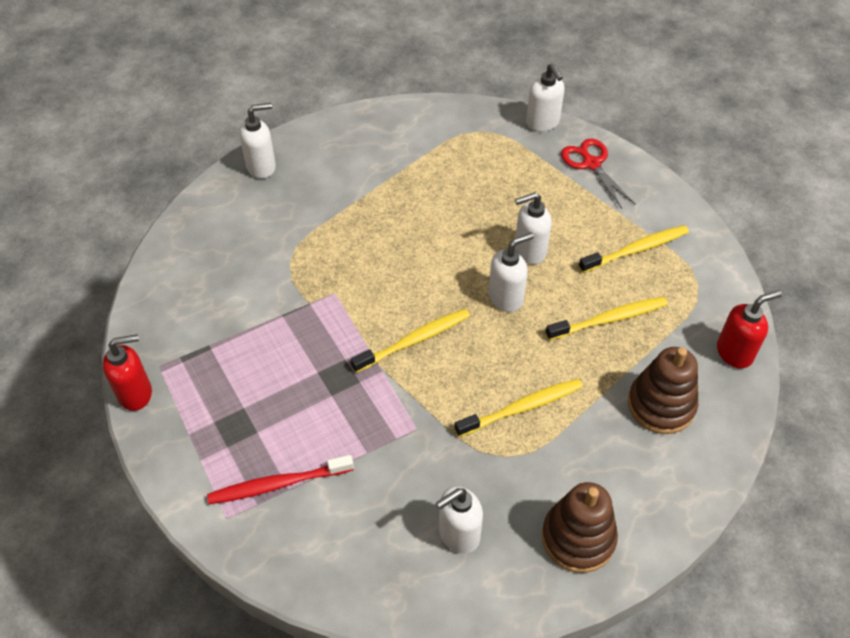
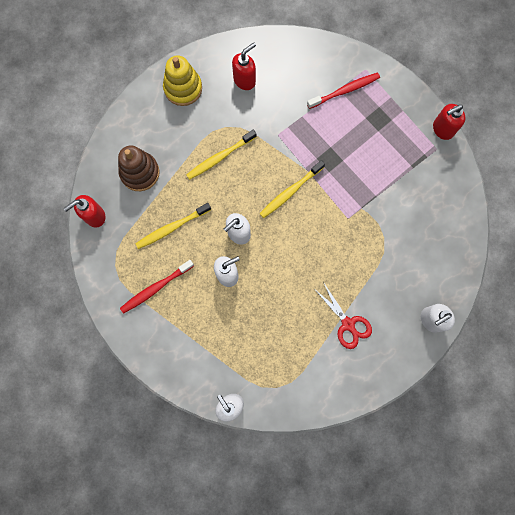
camera: 170 degrees right, 25 degrees up
white soap dispenser [436,486,483,554] -> red soap dispenser [232,42,256,90]
brown stacking toy [542,482,618,573] -> yellow stacking toy [163,56,202,106]
red scissors [561,139,635,209] -> red scissors moved to [315,282,372,349]
yellow toothbrush [579,225,689,273] -> red toothbrush [120,260,194,314]

